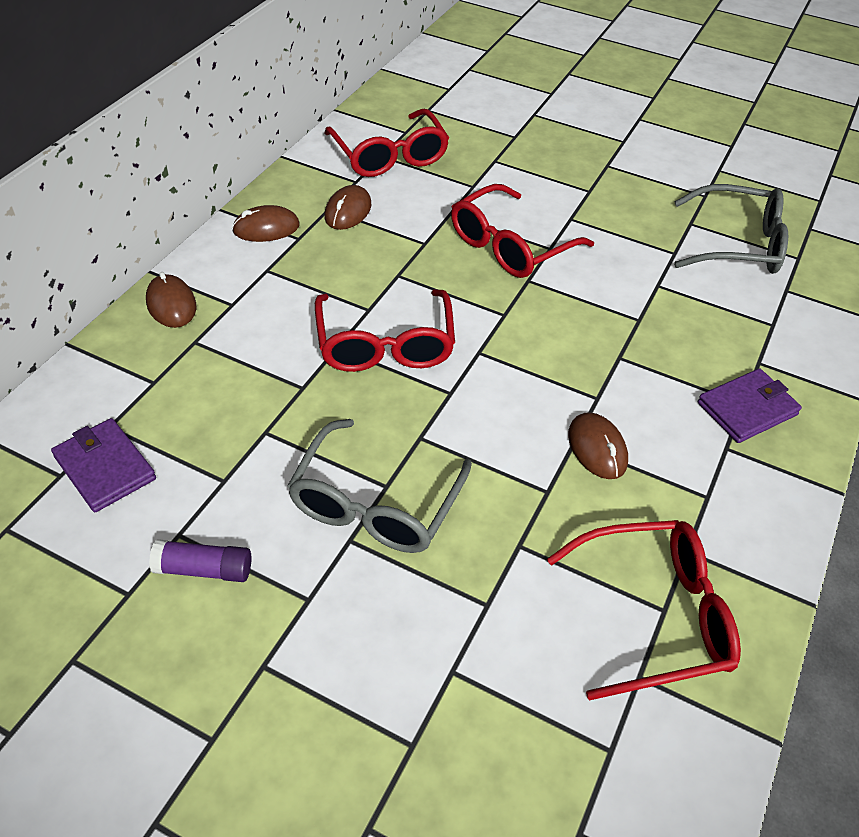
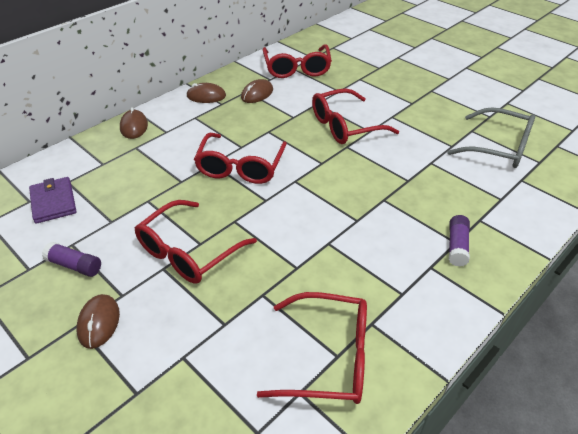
camera: 20 degrees right, 5 degrees down
grey glasses [288,419,472,553] -> red glasses [135,200,257,284]
brown mouse [568,412,628,479] -> brown mouse moved to [76,294,120,349]
purple wallet [698,368,802,443] -> purple glue stick [449,215,470,267]

